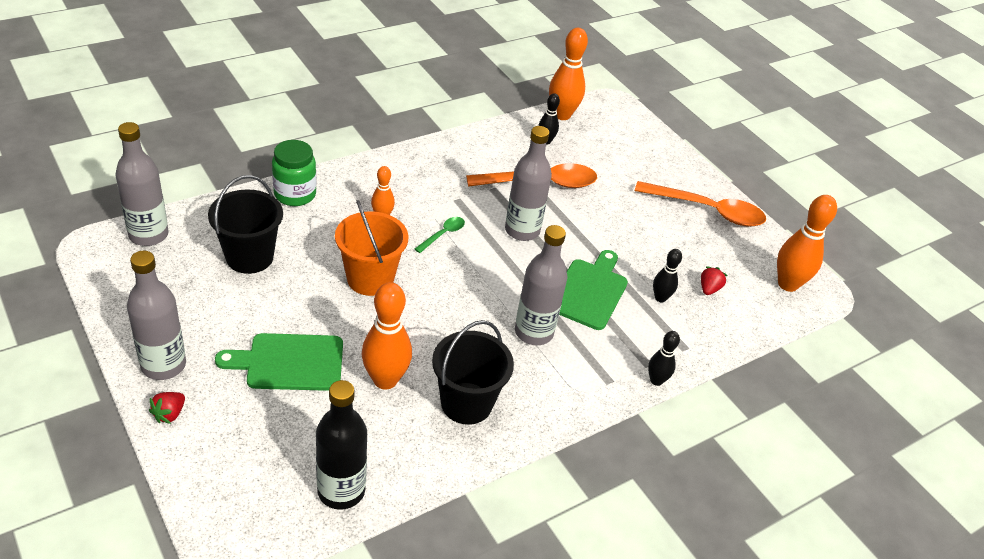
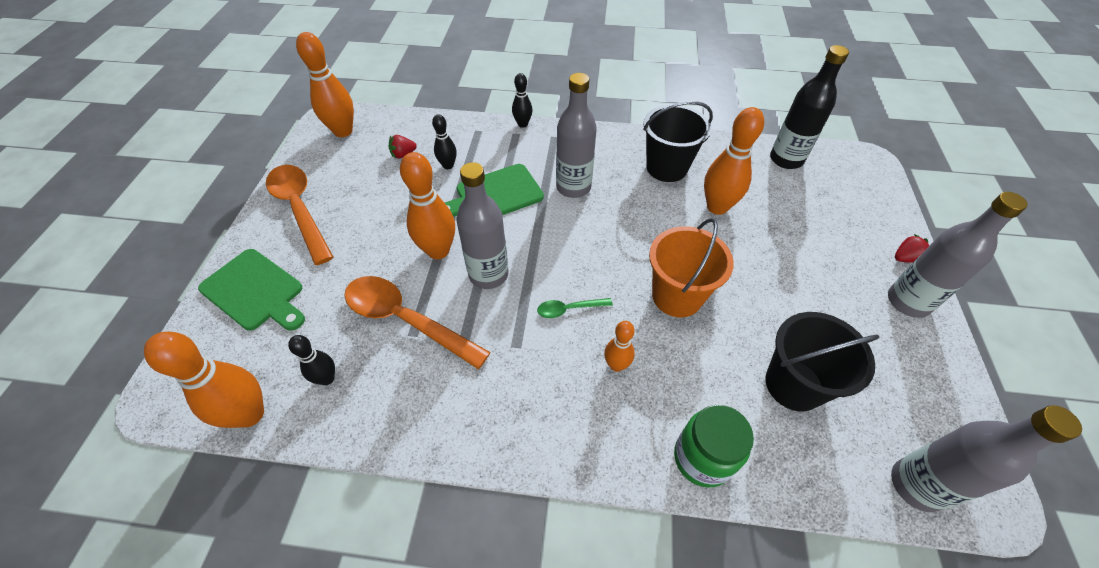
camera: 135 degrees left, 10 degrees up
green cutting board [215,333,343,391] -> green cutting board moved to [198,249,305,331]
none -> orange bowling pin [400,152,455,259]

